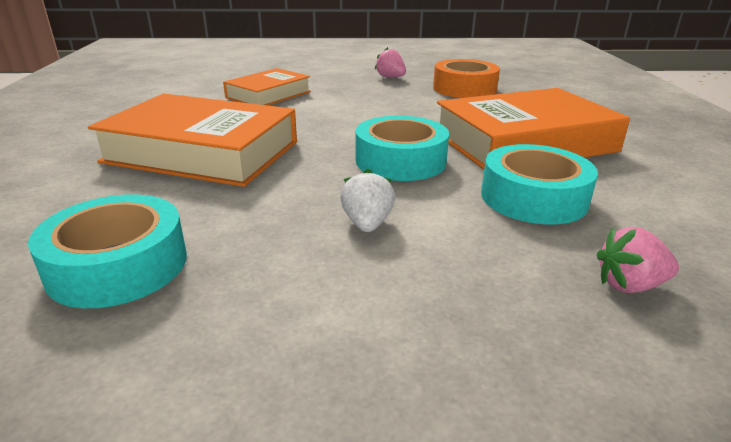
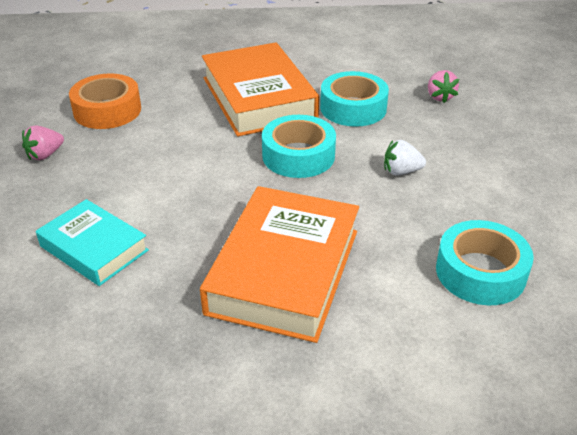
camera: 90 degrees left, 10 degrees up
orange book [223,68,311,105] -> turquoise book [36,199,149,286]

